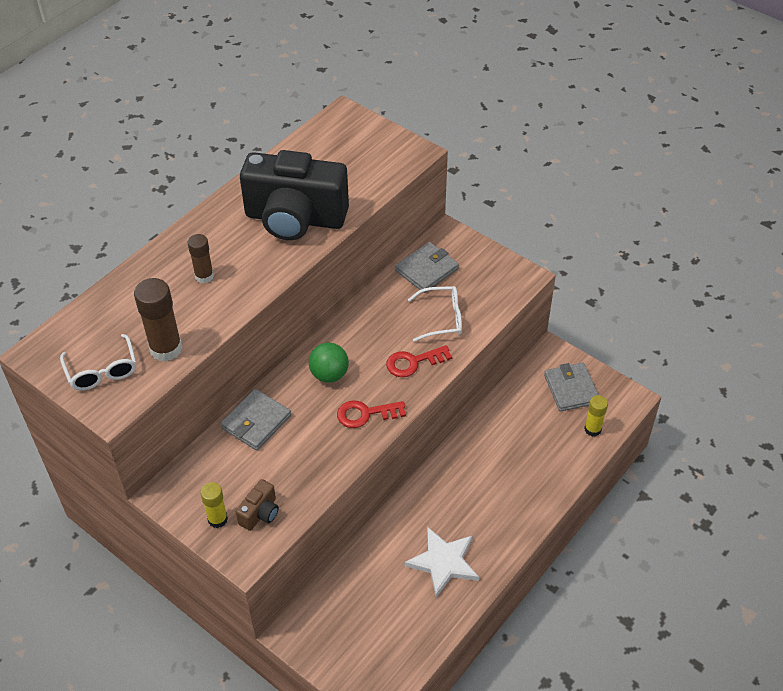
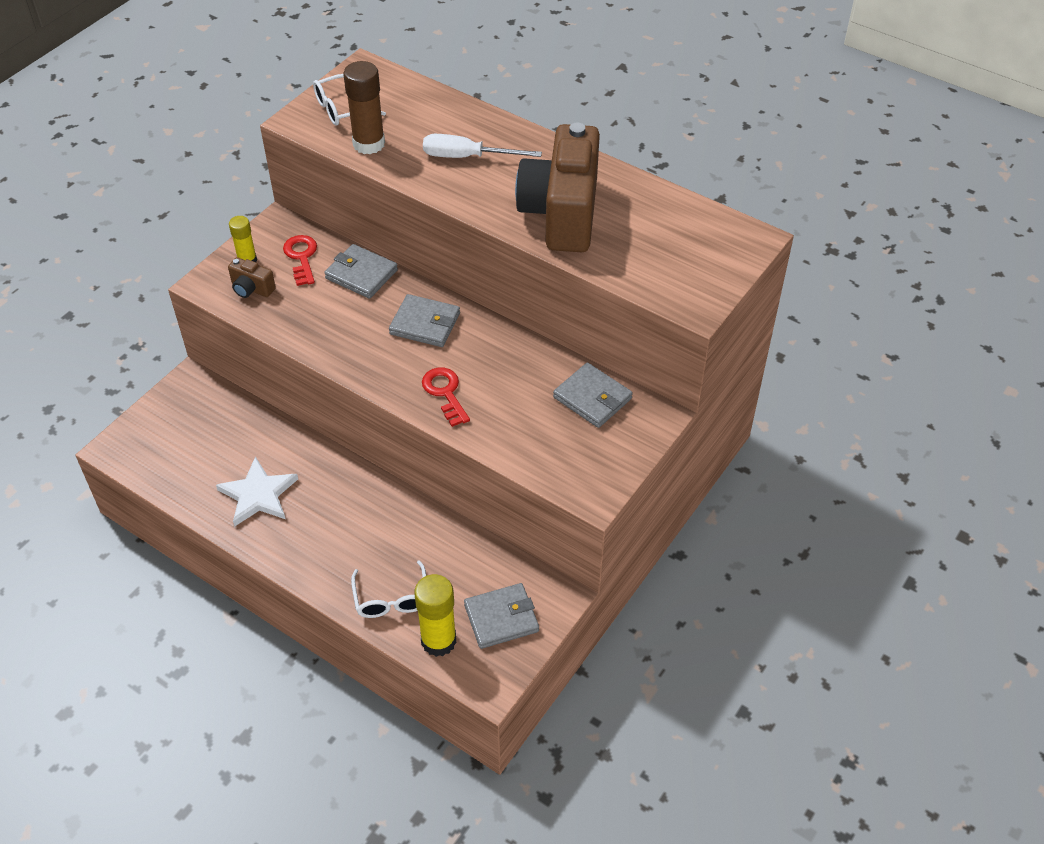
camera: 85 degrees right, 0 degrees up
brown glue stick [188,234,214,283] -> white screwdriver [423,134,542,158]
black camera [240,150,349,240] -> brown camera [515,122,600,252]
green ball [309,343,349,383] -> grey wallet [389,294,460,347]
red key [337,400,406,428] -> red key moved to [283,235,317,286]
white glasses [408,286,462,342] -> white glasses moved to [351,560,426,618]
yellow glue stick [584,395,608,437] -> yellow glue stick [414,574,456,657], size x1.63

